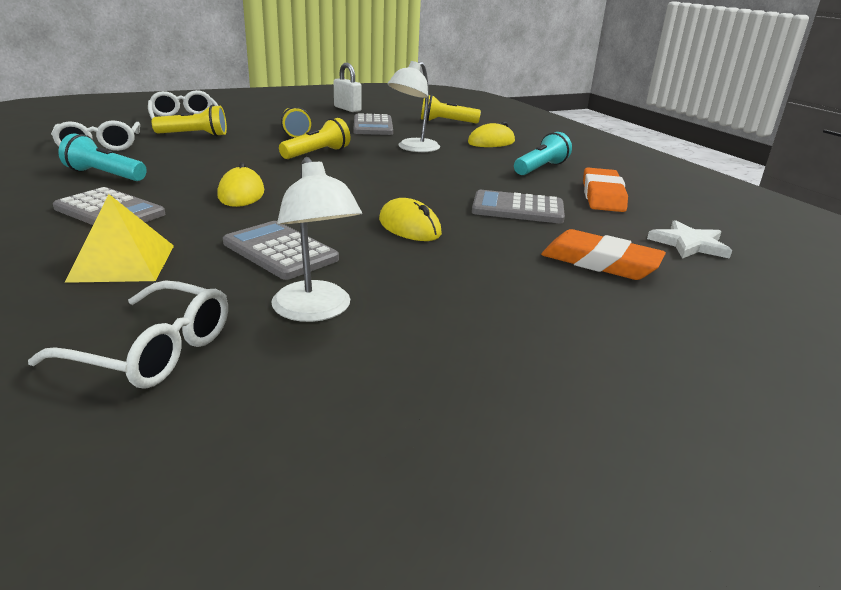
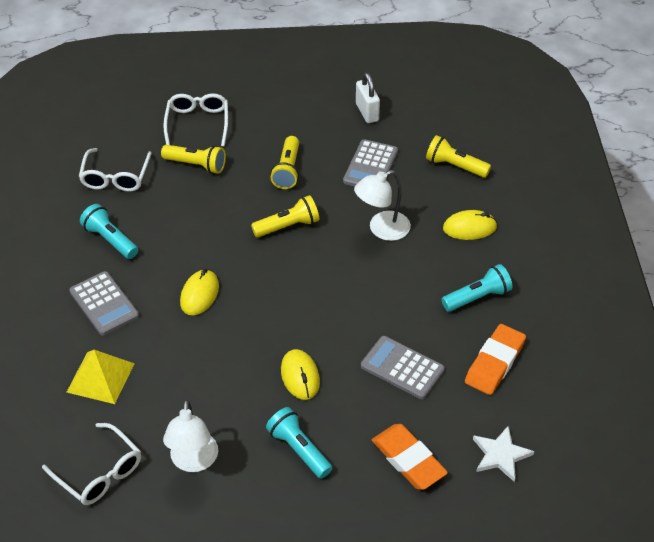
camera: 25 degrees right, 20 degrees up
grey calculator [223,221,339,280] -> none
none -> turquoise flashlight [266,407,332,479]

